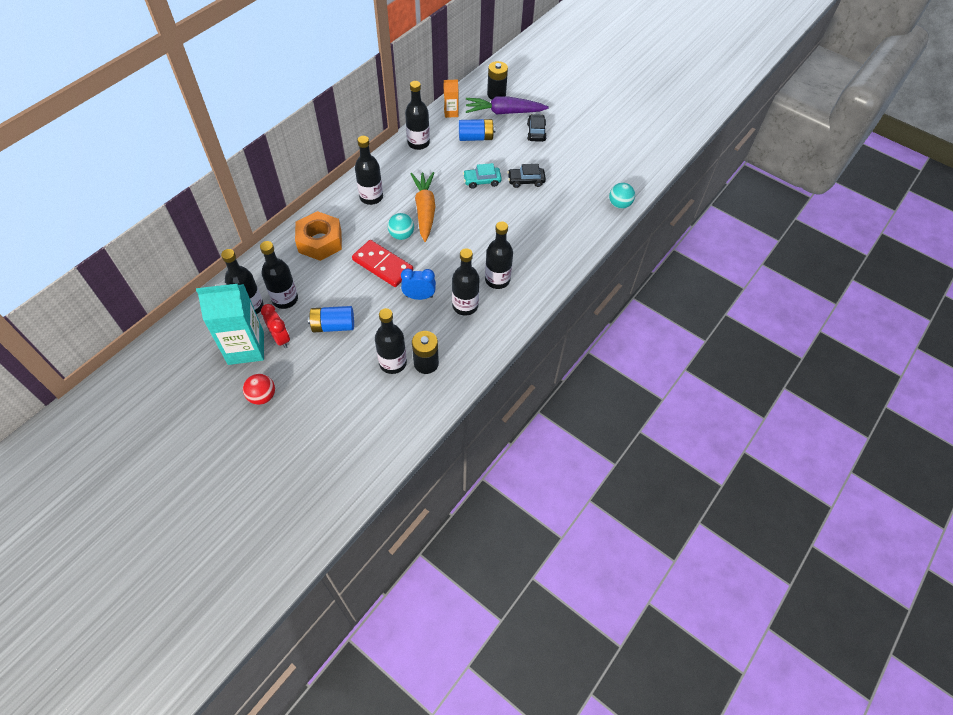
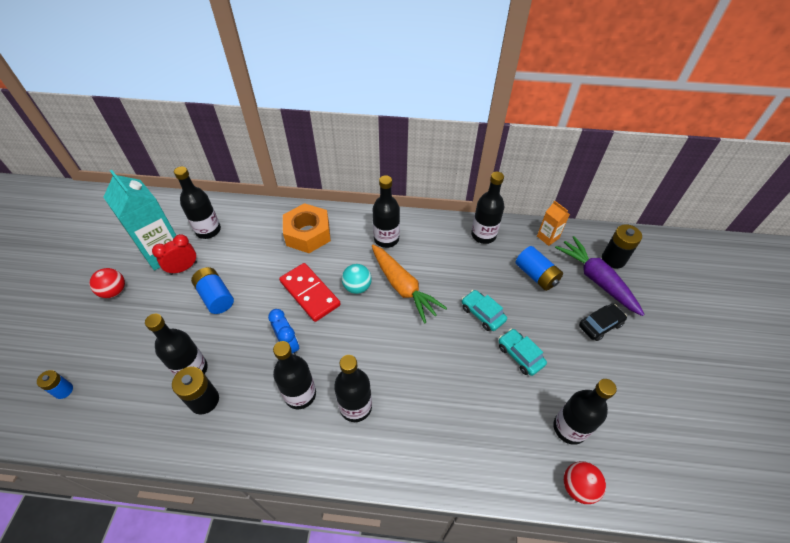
camera: 60 degrees right, 5 degrees down
black bottle [260,241,298,309] -> black bottle moved to [553,379,617,445]
red clock [261,304,290,348] -> red clock turned 150 degrees counterclockwise [152,234,197,275]
red domino [352,240,413,287] -> red domino turned 45 degrees counterclockwise [279,263,341,322]
orange carrot [411,172,435,242] -> orange carrot turned 90 degrees clockwise [372,245,447,324]
black car [507,164,546,188] -> turquoise car [498,329,547,376]
turquoise ball [609,183,635,209] -> red ball [564,461,606,504]
none -> blue battery [37,370,73,399]

